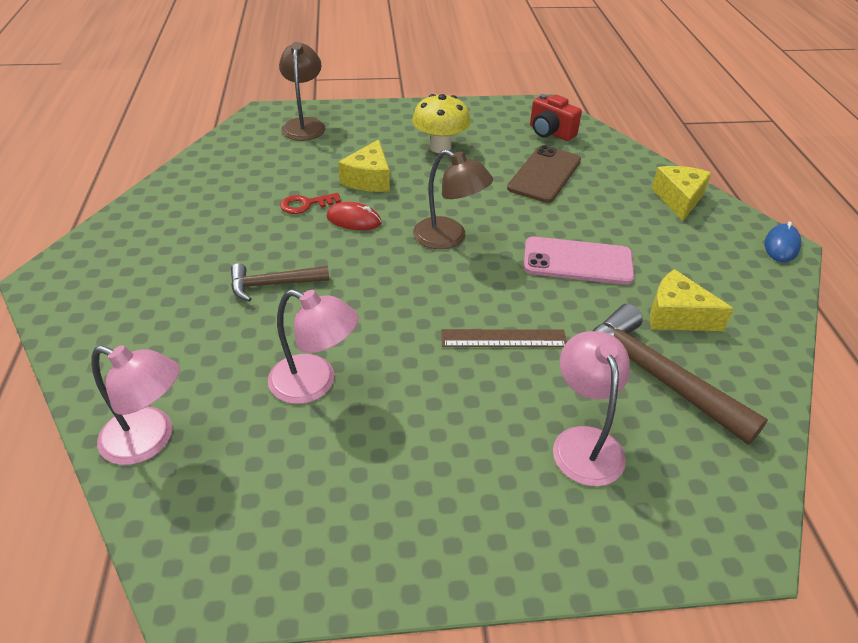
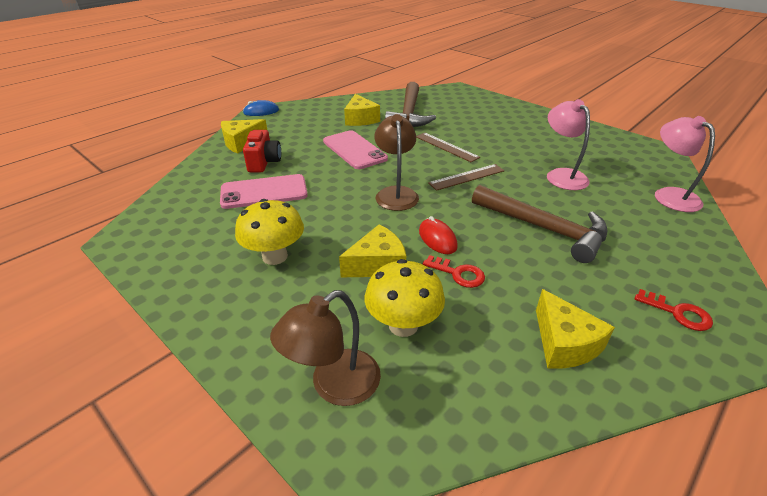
camera: 130 degrees left, 5 degrees down
brown hammer [231,263,329,302] -> brown hammer [472,185,608,263], size x1.69
brown phone [507,145,581,203] -> pink phone [220,174,308,209]
red camera [530,94,582,141] -> red camera moved to [243,130,281,172]
pink lamp [553,331,630,486] -> none
none -> yellow mushroom [365,259,445,337]
none -> brown ruler [428,164,505,191]
none -> yellow cheese [536,289,615,369]
none -> red key [635,289,713,331]

